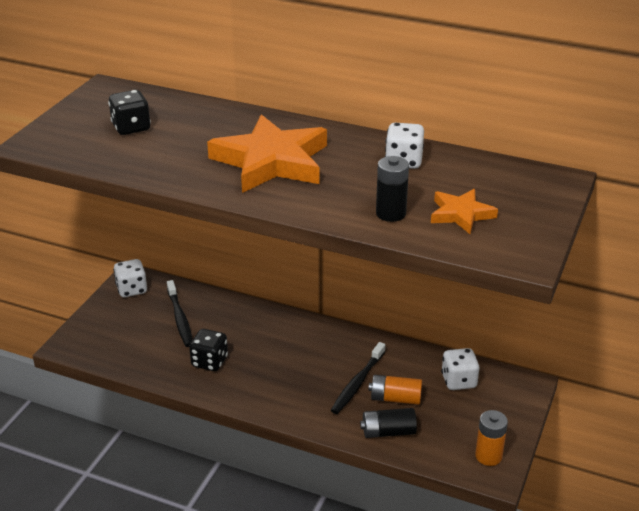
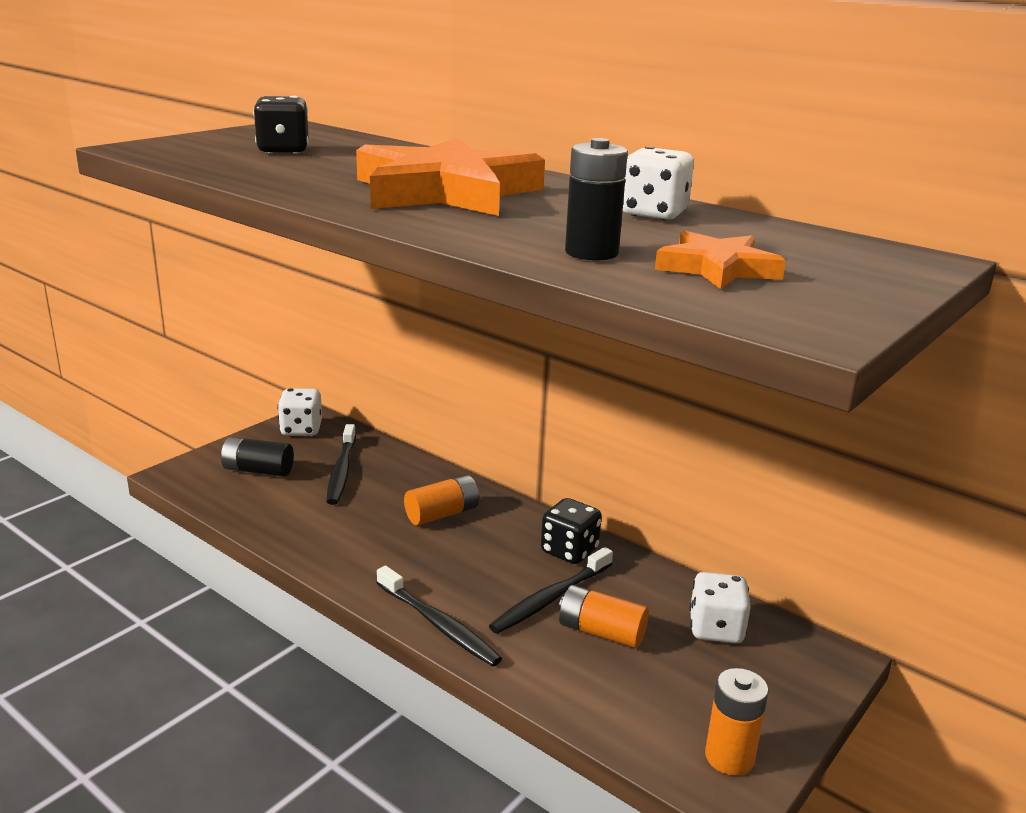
camera: 15 degrees right, 10 degrees down
black dice [189,329,228,371] -> black dice moved to [541,498,602,564]
black battery [360,408,417,438] -> black battery moved to [221,437,294,476]
none -> black toothbrush [377,566,502,667]
none -> orange battery [404,475,479,525]

